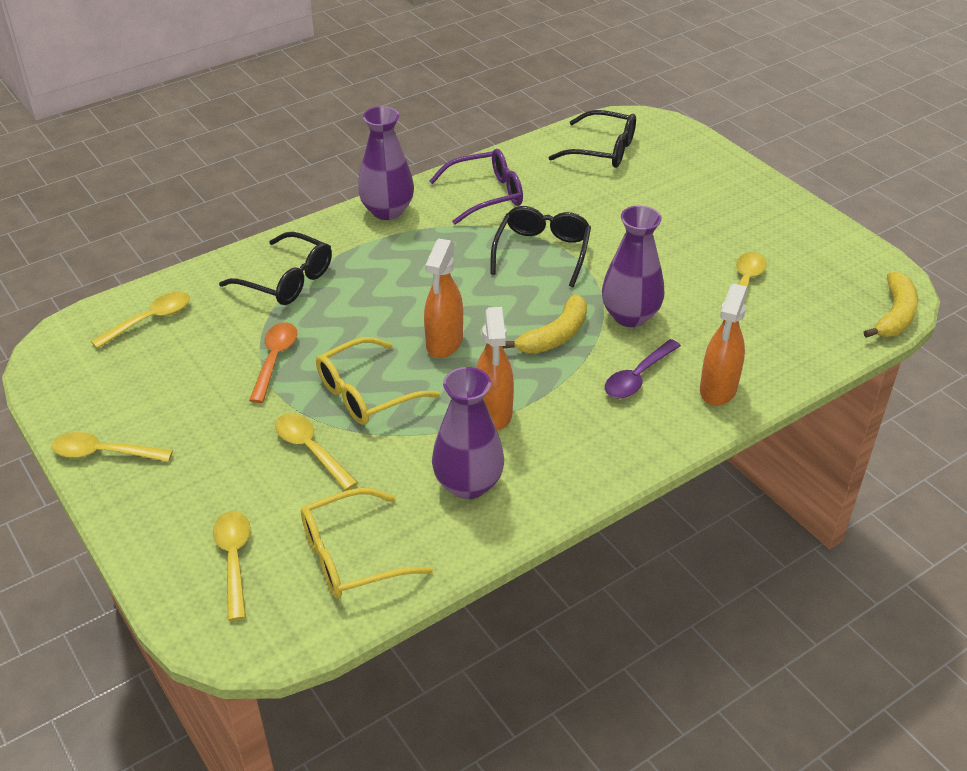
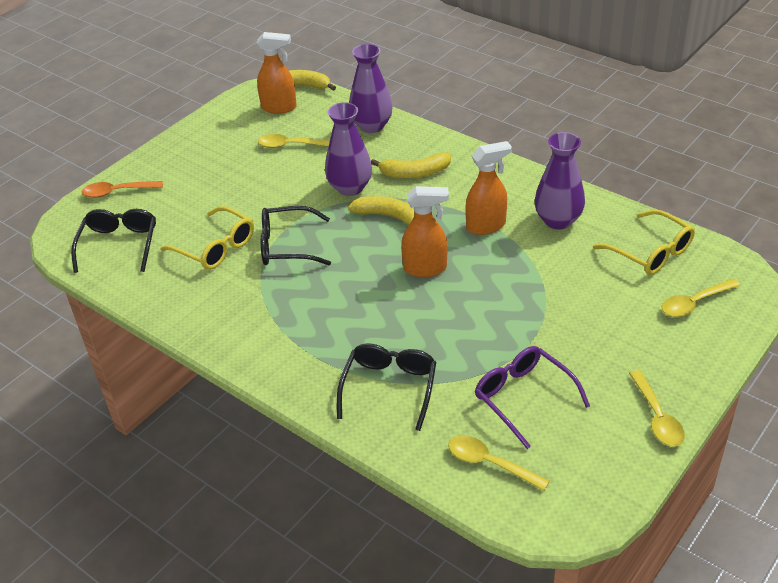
camera: 105 degrees left, 0 degrees up
orange spoon [249,322,297,403] -> orange spoon moved to [82,181,163,198]
yellow spoon [275,413,358,491] -> none
yellow glasses [316,337,440,425] -> yellow glasses moved to [160,206,254,270]
purple vase [358,106,414,220] -> purple vase moved to [349,44,393,133]
purple glasses [430,149,523,225] -> purple glasses moved to [475,346,590,449]
purple spoon [605,339,681,399] -> yellow banana [371,152,451,178]
orange spray bottle [700,283,748,406] -> orange spray bottle moved to [257,32,297,114]

